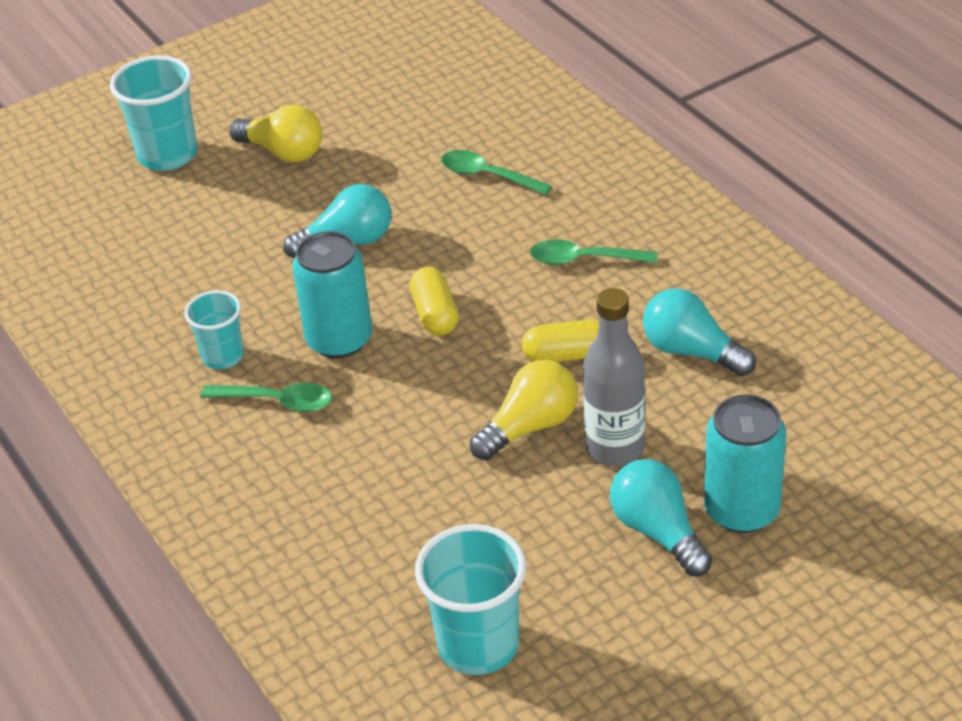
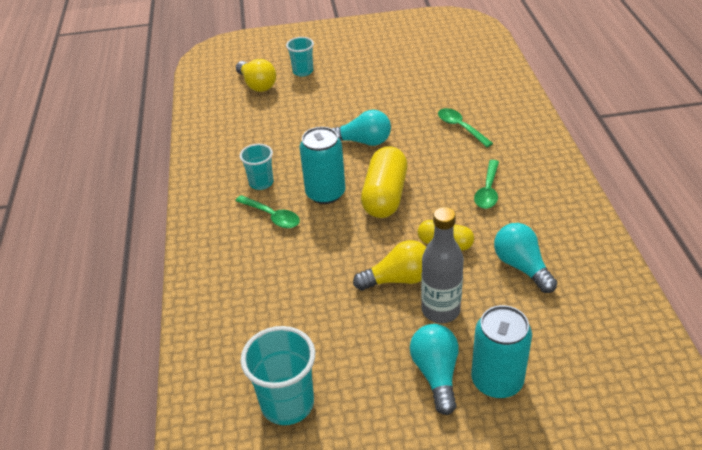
camera: 25 degrees right, 0 degrees up
turquoise cup [110,55,197,171] -> turquoise cup [286,37,314,77], size x0.62
yellow light bulb [230,105,323,162] -> yellow light bulb moved to [236,59,276,92]
yellow capsule [410,267,459,336] -> yellow capsule [361,146,408,218], size x1.68
green spoon [530,239,657,265] -> green spoon turned 105 degrees counterclockwise [474,160,499,209]

